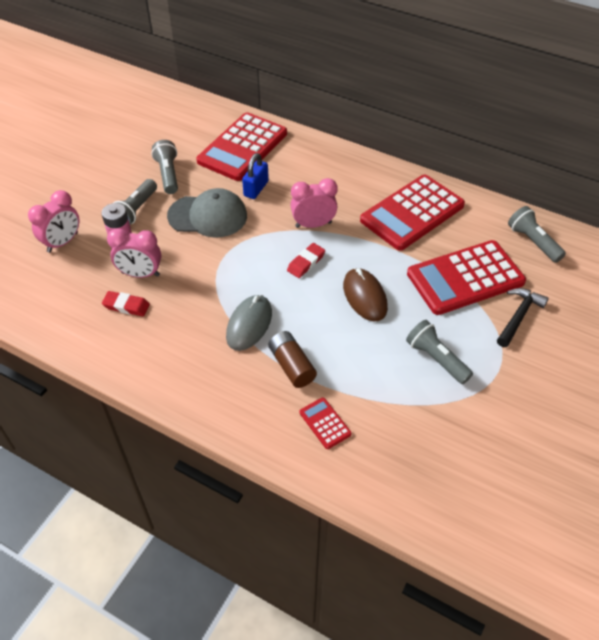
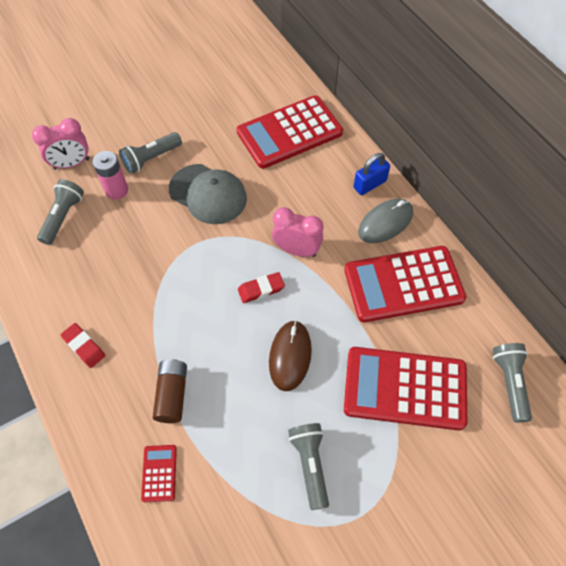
camera: 30 degrees right, 10 degrees up
red eraser [102,291,150,316] -> red eraser moved to [61,323,105,368]
pink clock [107,228,161,278] -> none
grey flashlight [151,140,178,194] -> grey flashlight moved to [37,179,84,245]
grey mouse [226,295,272,351] -> grey mouse moved to [358,199,413,243]
blue padlock [242,153,269,199] -> blue padlock moved to [354,153,390,195]
black hammer [497,288,549,347] -> none

